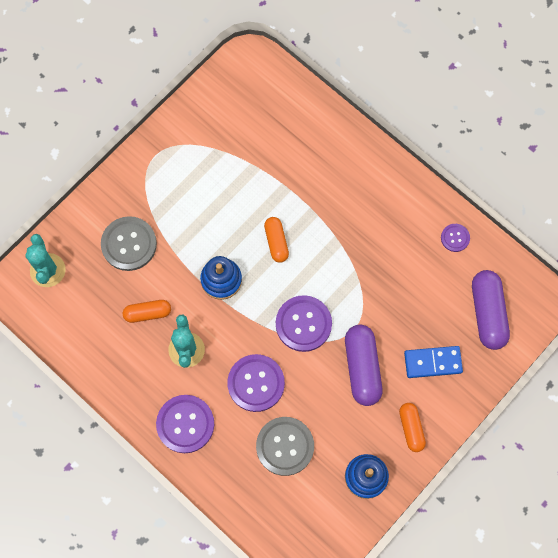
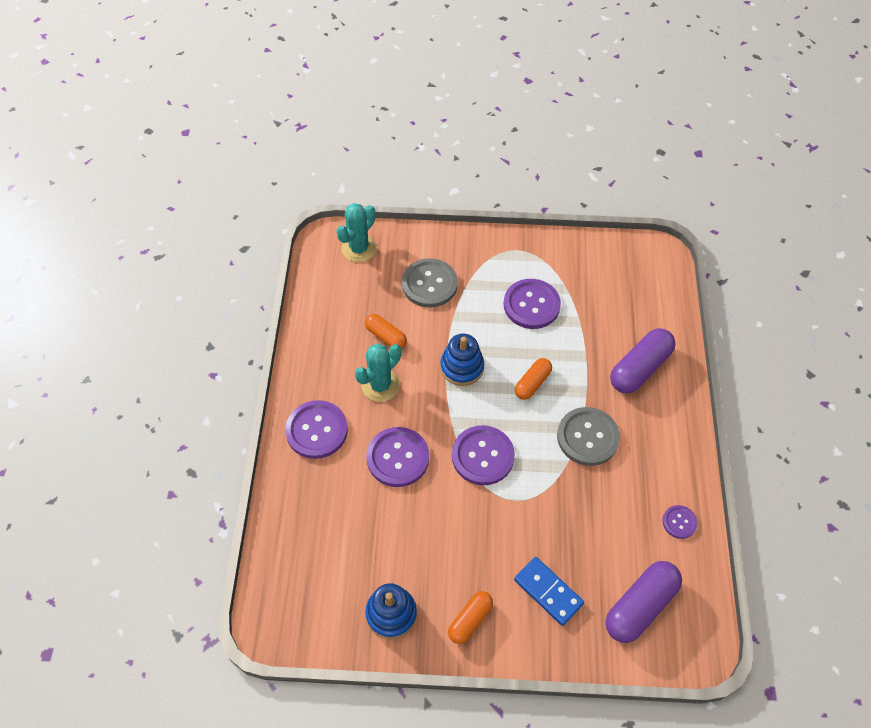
camera: 50 degrees right, 15 degrees down
grey button [256,417,314,476] -> grey button moved to [557,407,620,466]
purple capsule [345,325,383,406] -> purple capsule moved to [610,328,676,394]
none -> purple button [504,279,561,329]

